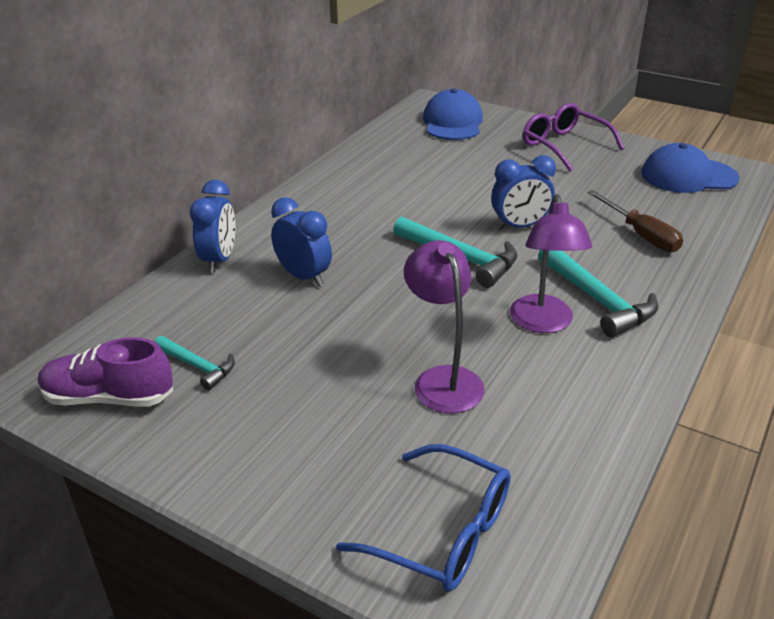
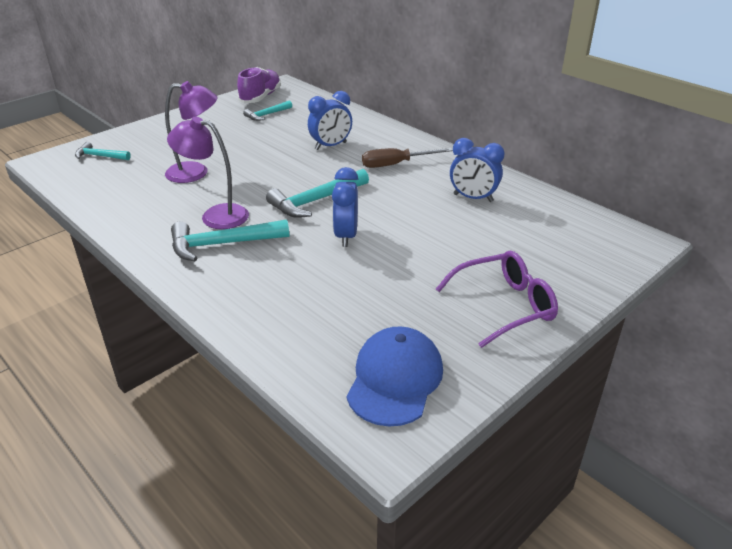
camera: 105 degrees right, 0 degrees up
blue clock [190,180,235,273] -> blue clock moved to [450,138,505,202]
blue glasses [336,444,511,592] -> turquoise hammer [75,142,131,160]
blue cap [423,89,483,140] -> none
brown screwdriver [587,190,683,252] -> brown screwdriver moved to [362,148,453,168]

